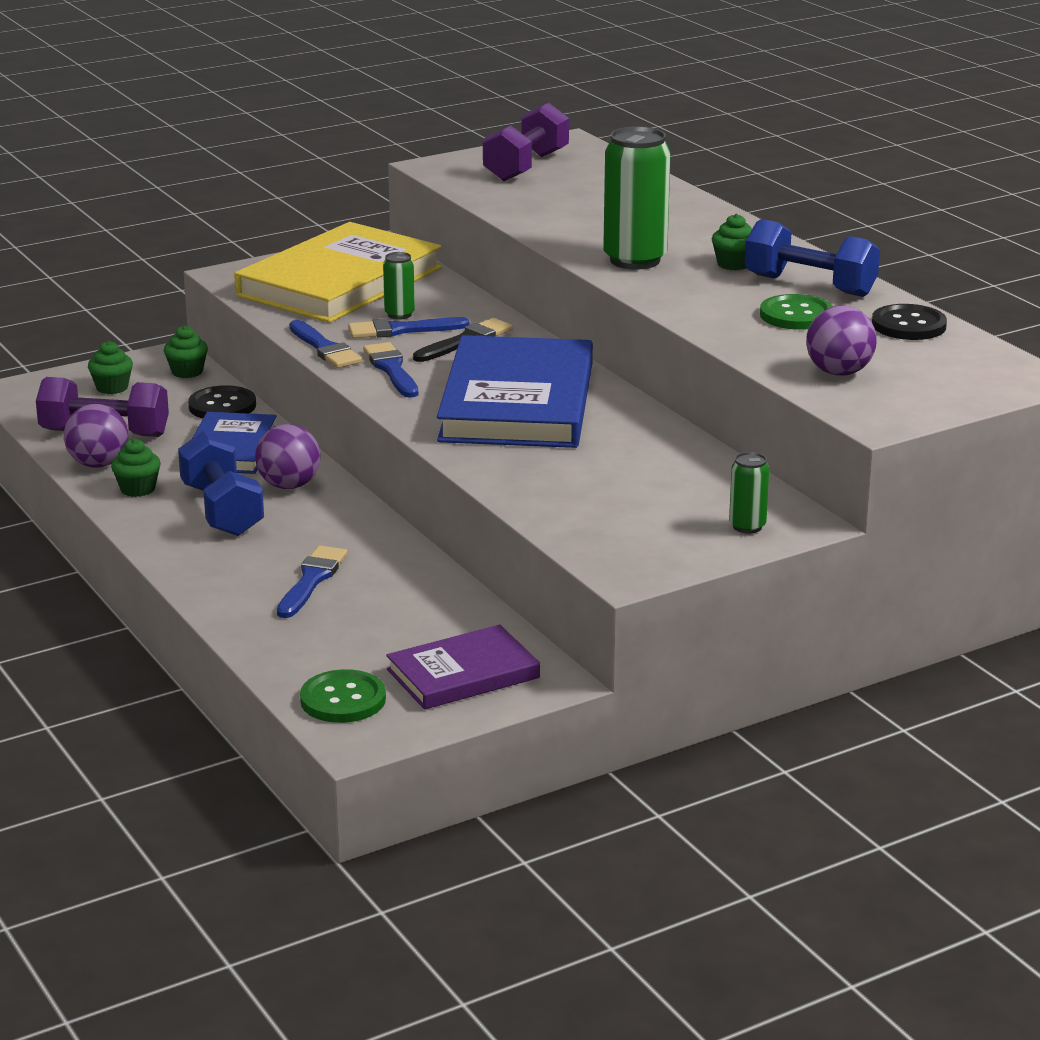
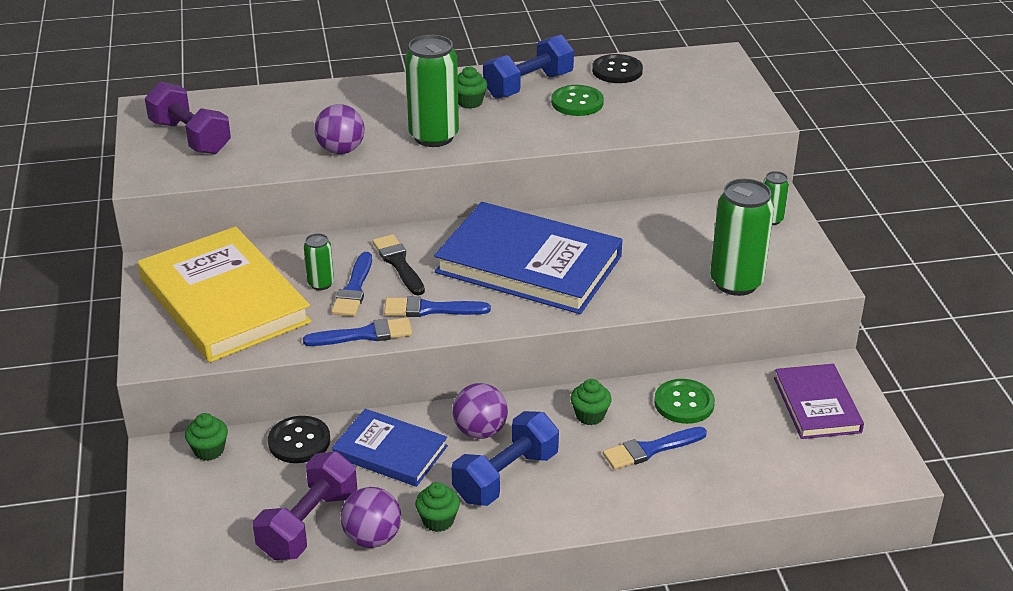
camera: 70 degrees left, 10 degrees up
green cupcake [88,341,133,394] -> green cupcake moved to [571,379,612,425]
blue dumbbell [178,431,264,536] -> blue dumbbell turned 45 degrees counterclockwise [452,411,559,506]
blue brush [277,546,347,618] -> blue brush turned 60 degrees counterclockwise [603,427,707,470]
green button [300,669,386,723] -> green button moved to [654,379,715,424]
purple ball [806,306,877,376] -> purple ball moved to [314,104,365,154]
none -> green can [710,179,774,296]

